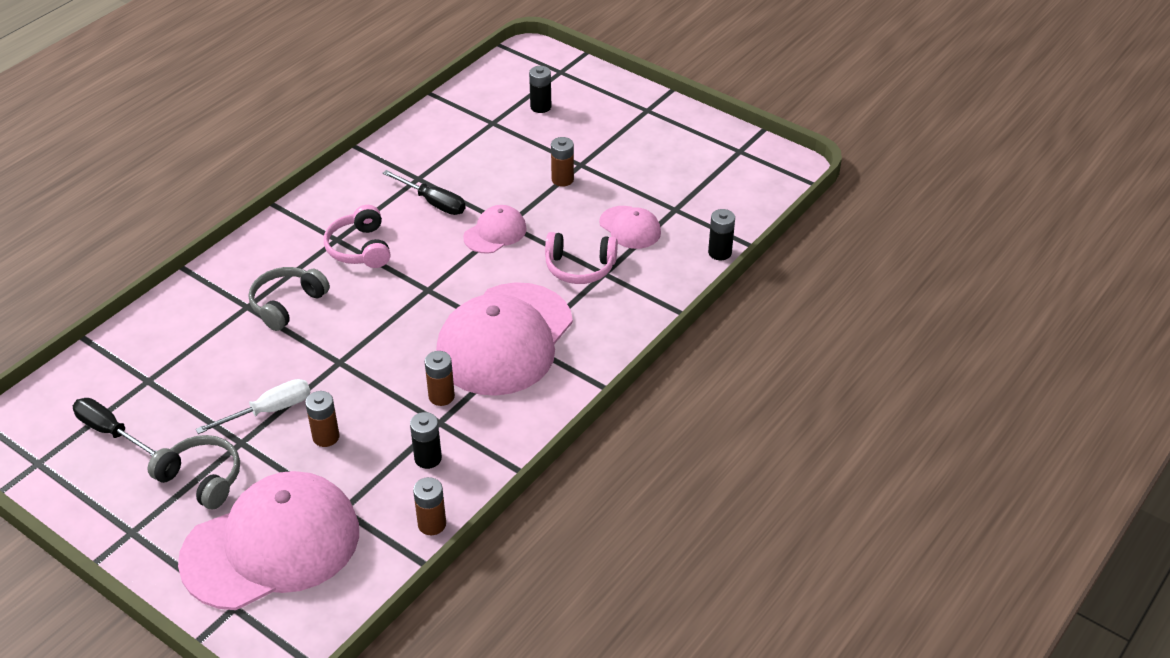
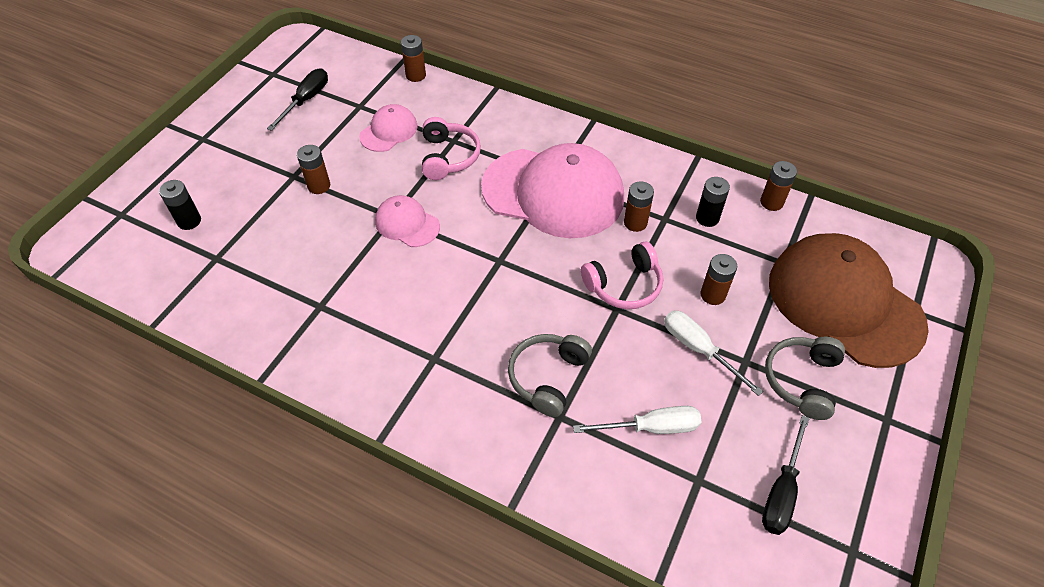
camera: 100 degrees left, 10 degrees up
pink cap [178,471,359,610] -> brown cap [769,233,929,368]
grey headphones [249,267,330,331] -> grey headphones turned 90 degrees clockwise [508,334,592,417]
pink headphones [324,205,391,268] -> pink headphones moved to [581,242,663,309]
black screwdriver [383,170,466,215] -> black screwdriver moved to [267,68,328,131]
black battery [708,209,735,260] -> brown battery [401,35,426,82]
none -> white screwdriver [573,406,701,434]

